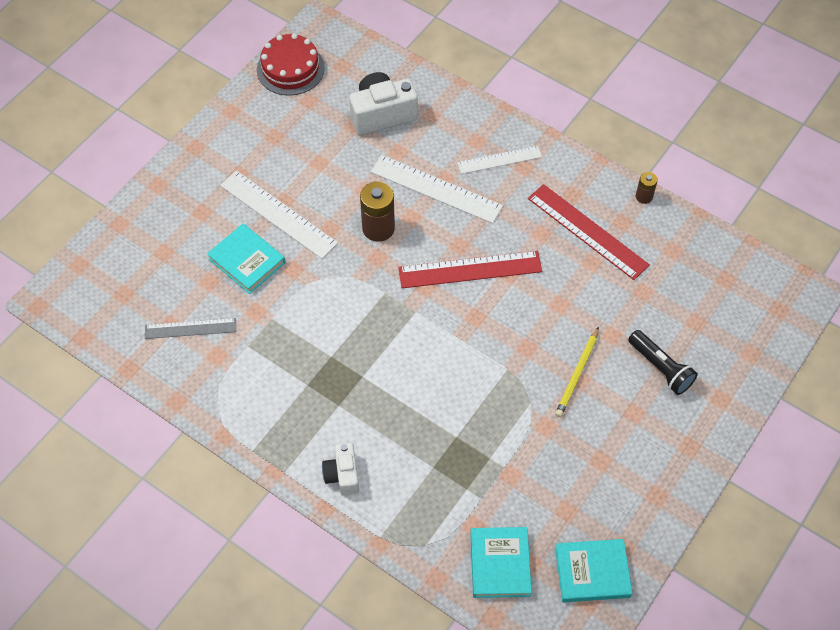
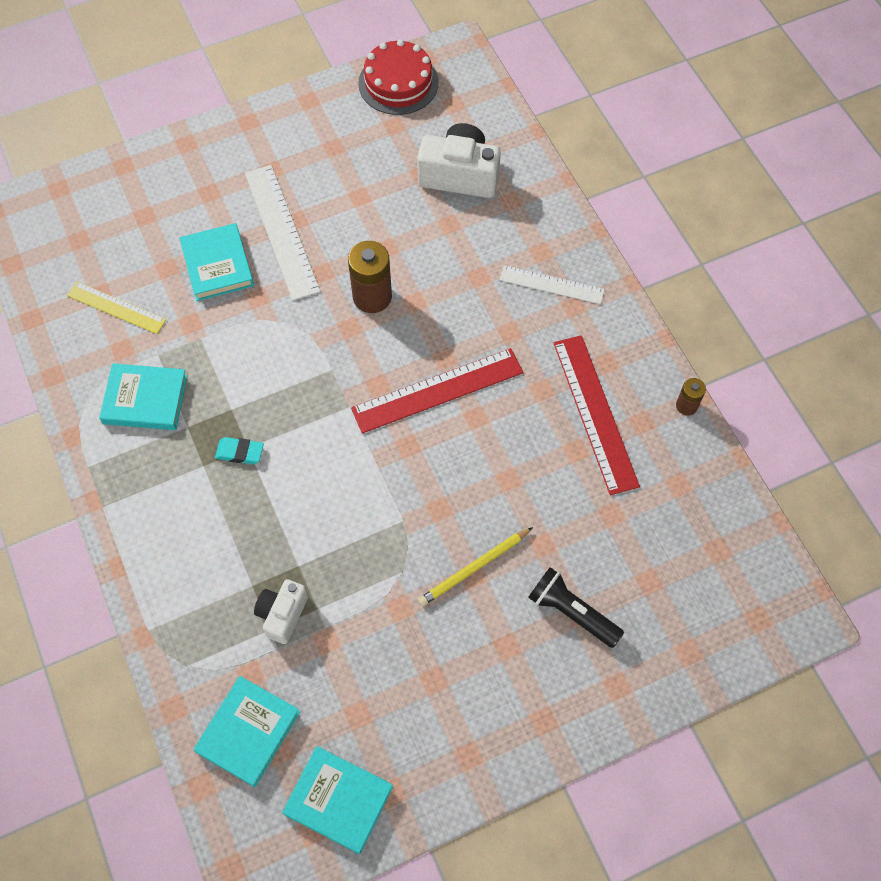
camera: 30 degrees right, 5 degrees up
grey ruler [145,318,236,339] -> yellow ruler [67,282,166,334]
white camera [322,443,359,495] -> white camera moved to [254,579,308,644]
white ruler [371,155,503,224] -> none
red ruler [398,251,542,288] -> red ruler turned 45 degrees counterclockwise [351,348,523,433]
black flashlight [628,330,698,395] -> black flashlight turned 135 degrees clockwise [528,567,624,648]
none -> turquoise book [99,363,188,430]
none -> turquoise eraser [215,437,264,464]

